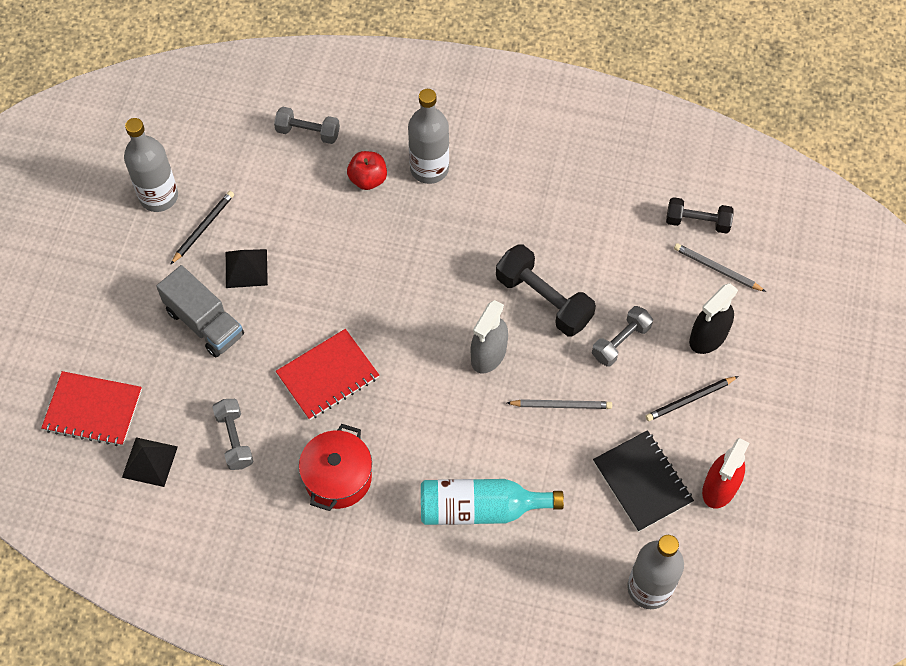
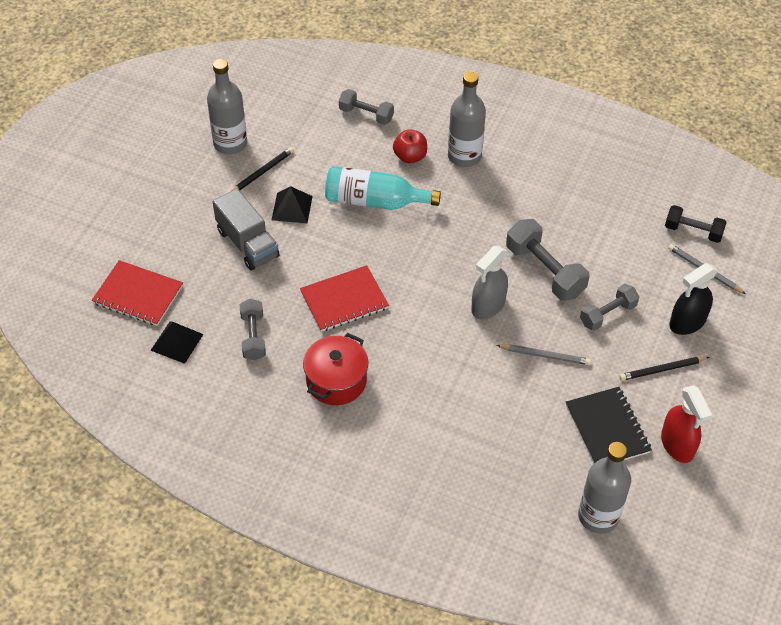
camera: 10 degrees right, 10 degrees down
turquoise bottle [421,479,564,525] -> turquoise bottle moved to [325,166,441,210]
black dumbbell [496,244,596,336] -> grey dumbbell [506,219,590,301]
red spray bottle [702,438,750,509] -> red spray bottle turned 60 degrees counterclockwise [661,385,712,463]

